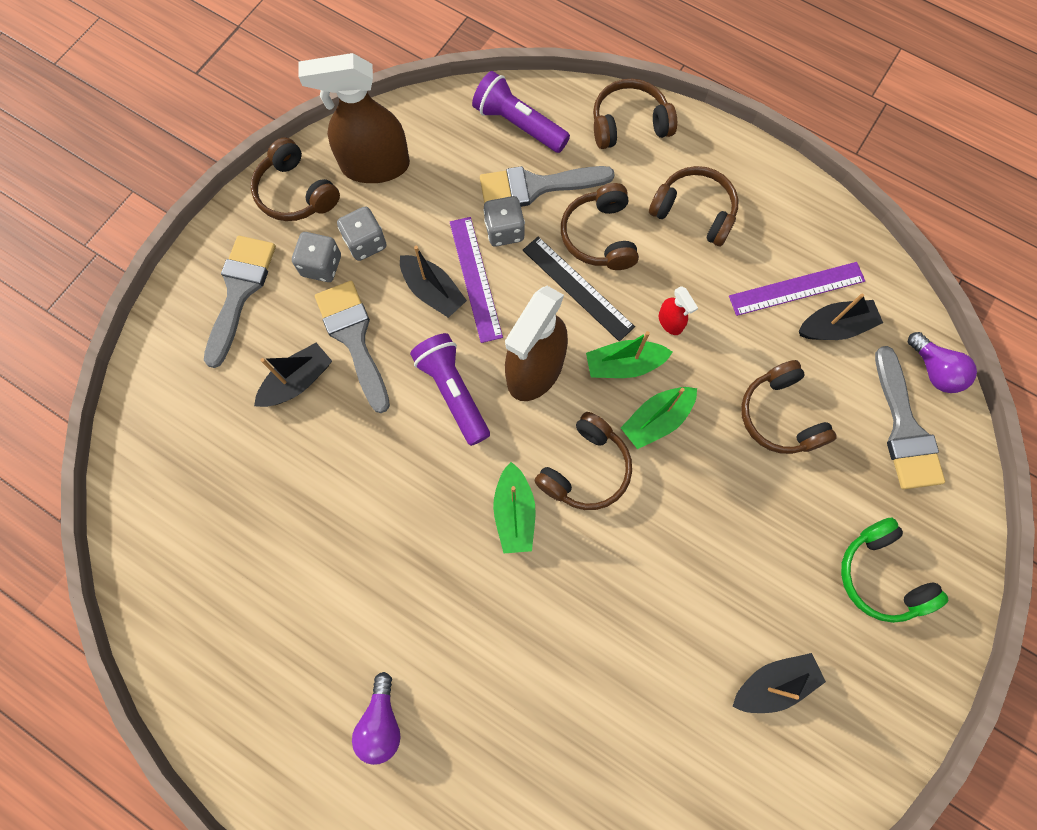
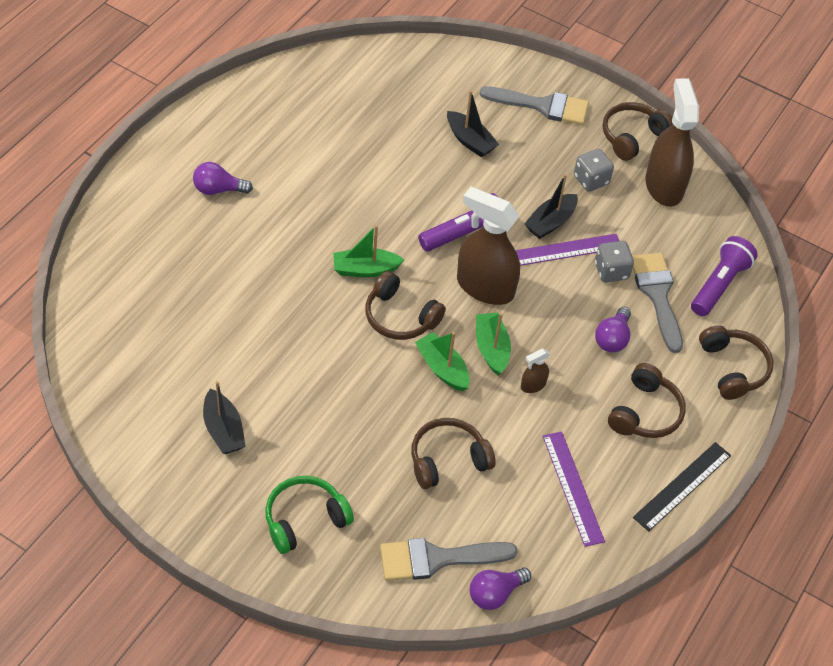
camera: 85 degrees right, 20 degrees down
grey dice [292,232,341,282] -> none
grey brush [315,281,390,413] -> none
black ruler [523,236,635,341] -> black ruler moved to [633,442,731,531]
brown headphones [561,183,639,270] -> purple light bulb [595,307,631,352]
red spray bottle [659,286,698,335] -> brown spray bottle [521,349,550,393]
black boat [799,294,883,340] -> none

